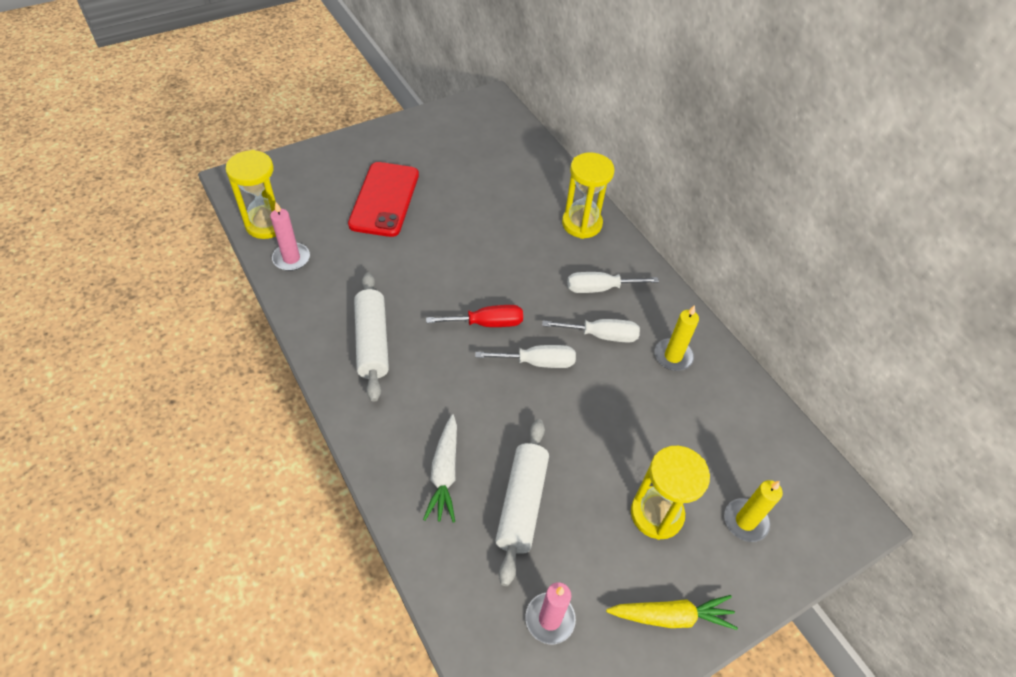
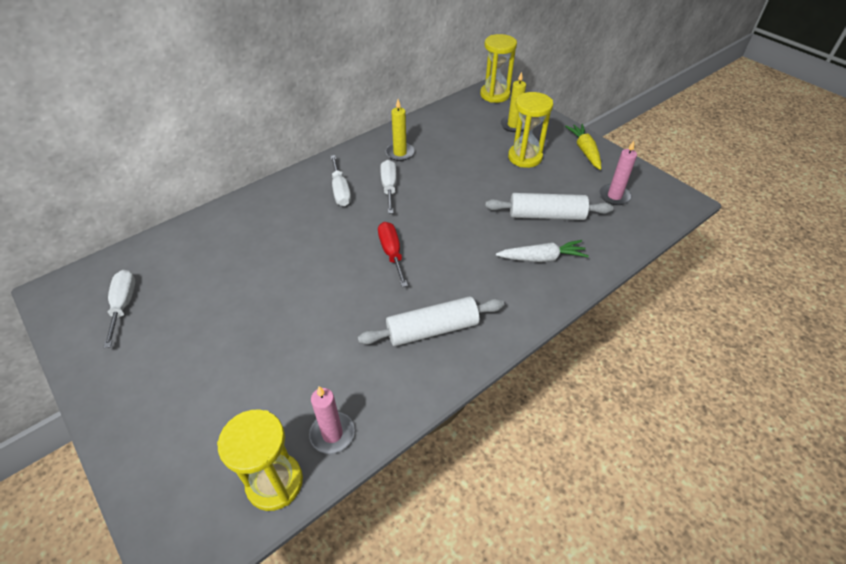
camera: 95 degrees left, 5 degrees down
red phone [348,162,419,237] -> none
white screwdriver [475,345,576,368] -> white screwdriver moved to [103,270,135,348]
yellow hourglass [562,153,615,239] -> yellow hourglass moved to [480,34,517,103]

